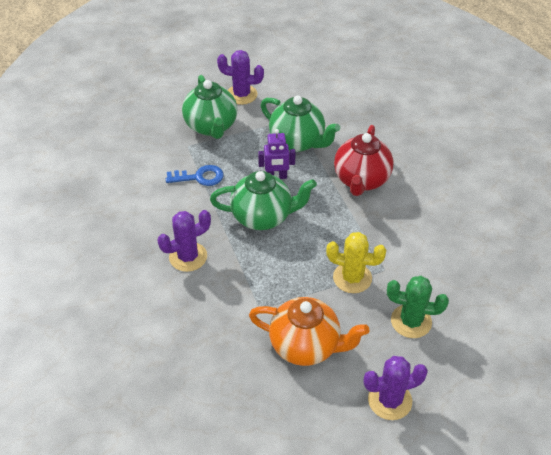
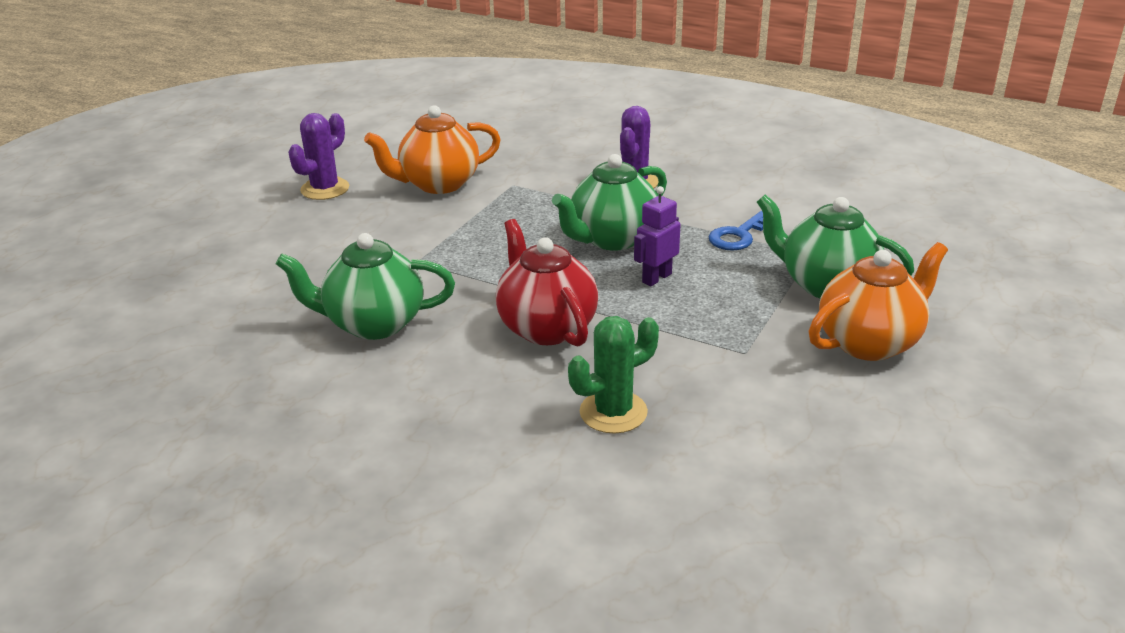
camera: 140 degrees right, 15 degrees down
purple cactus [217,50,264,105] -> orange teapot [809,242,948,361]
green teapot [261,95,340,152] -> green teapot moved to [276,233,455,340]
yellow cactus [326,232,386,293] -> none
green cactus [387,276,449,338] -> green cactus moved to [568,316,659,434]

